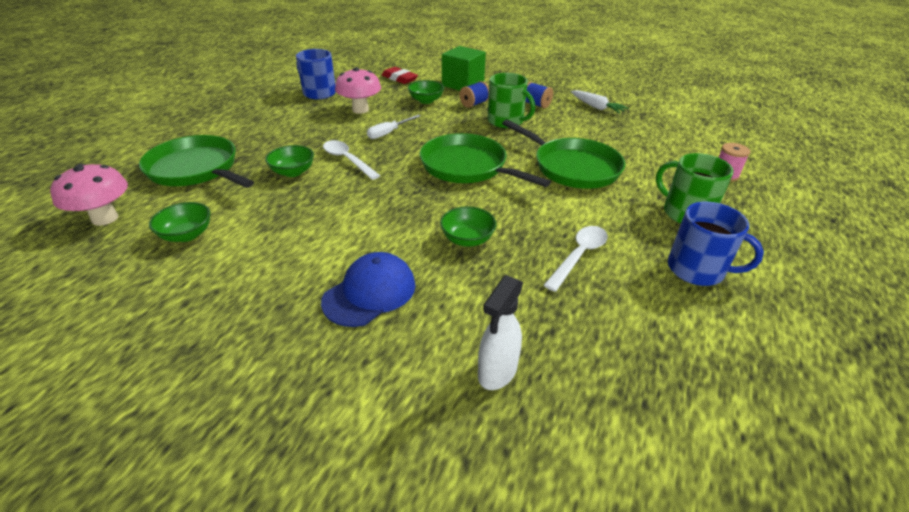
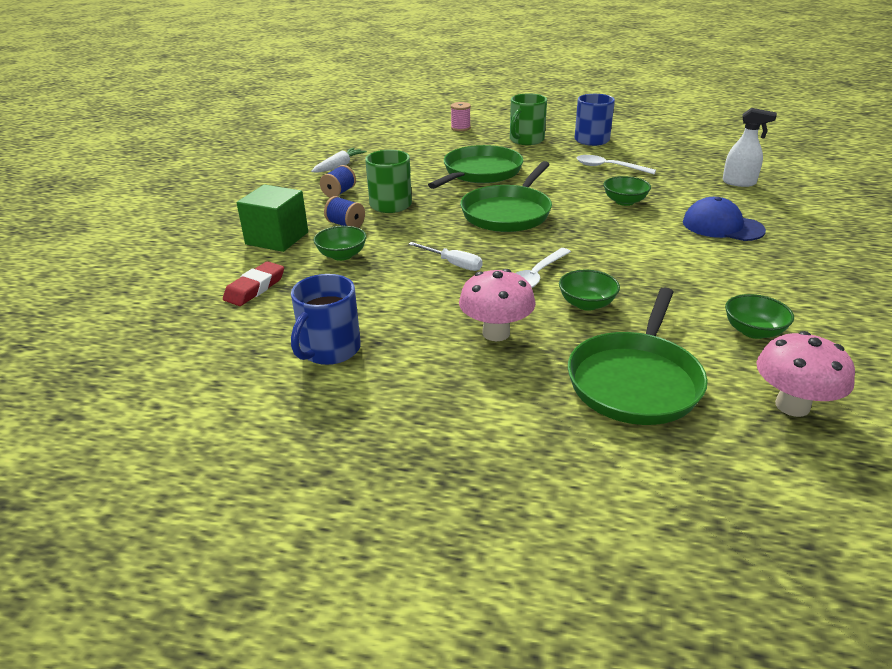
camera: 100 degrees left, 5 degrees down
pink mushroom [335,67,381,114] -> pink mushroom moved to [459,269,535,341]

